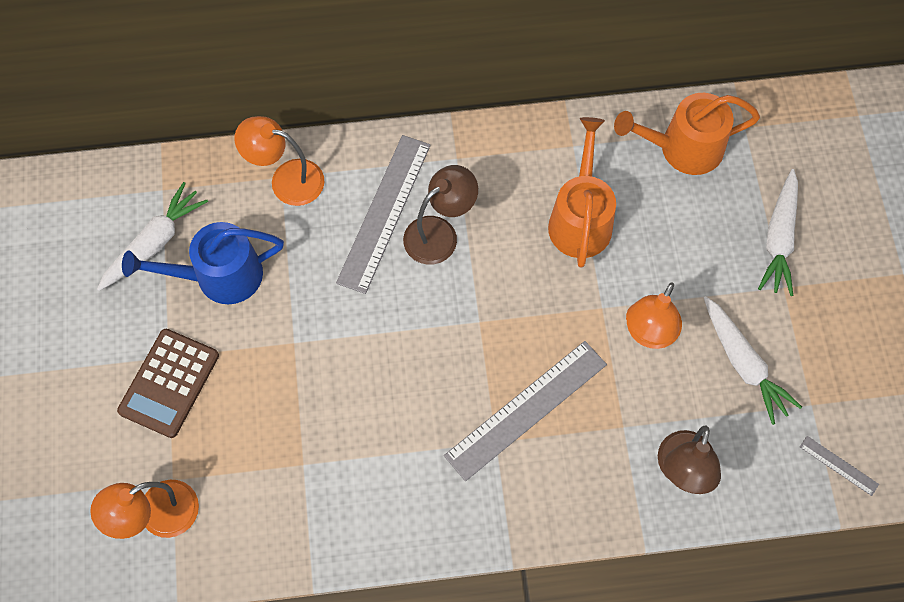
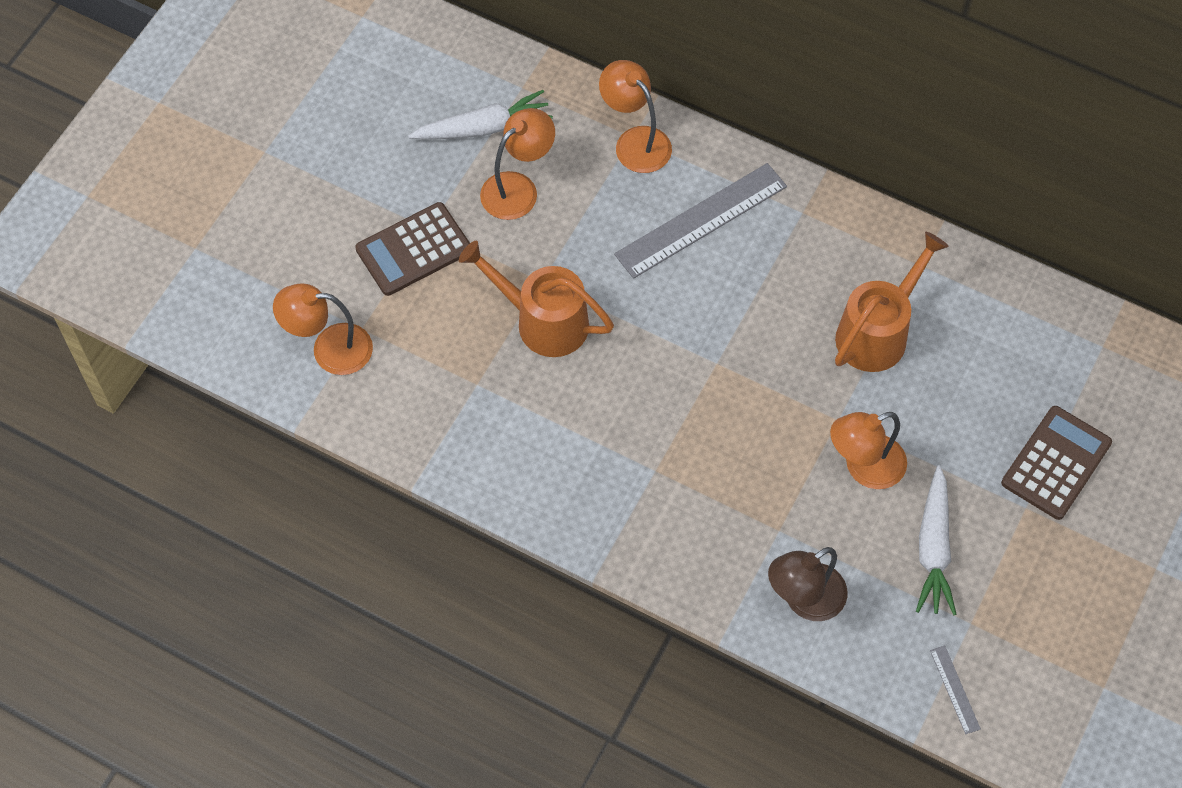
camera: 35 degrees right, 5 degrees down
blue watering can [122,222,284,304] -> orange lamp [480,108,555,220]
brown lamp [403,165,478,265] -> none
grey ruler [444,341,607,481] -> none
orange watering can [614,93,760,175] -> orange watering can moved to [459,241,614,357]
white carrot [758,169,798,296] -> brown calculator [1001,406,1112,520]

